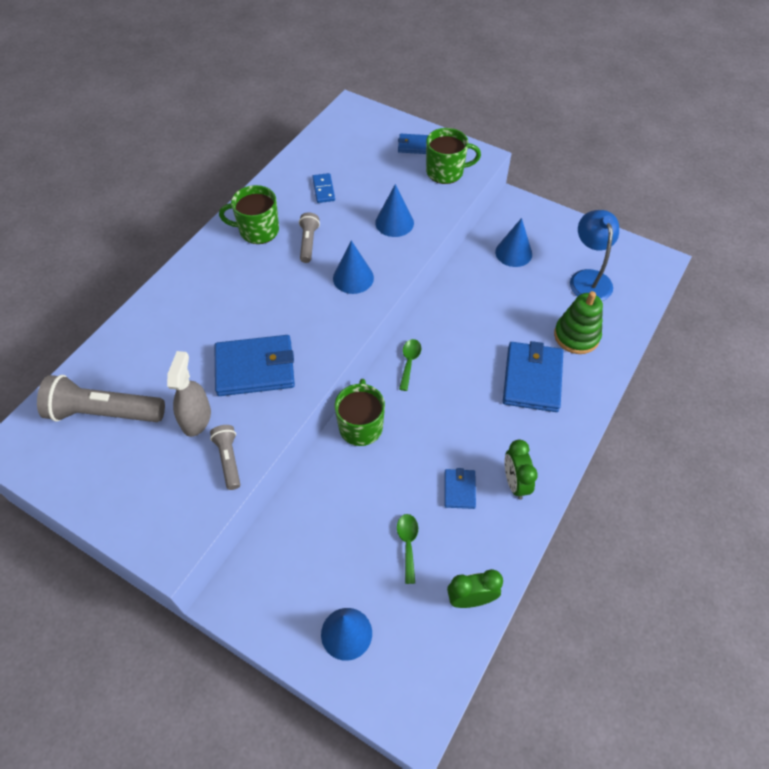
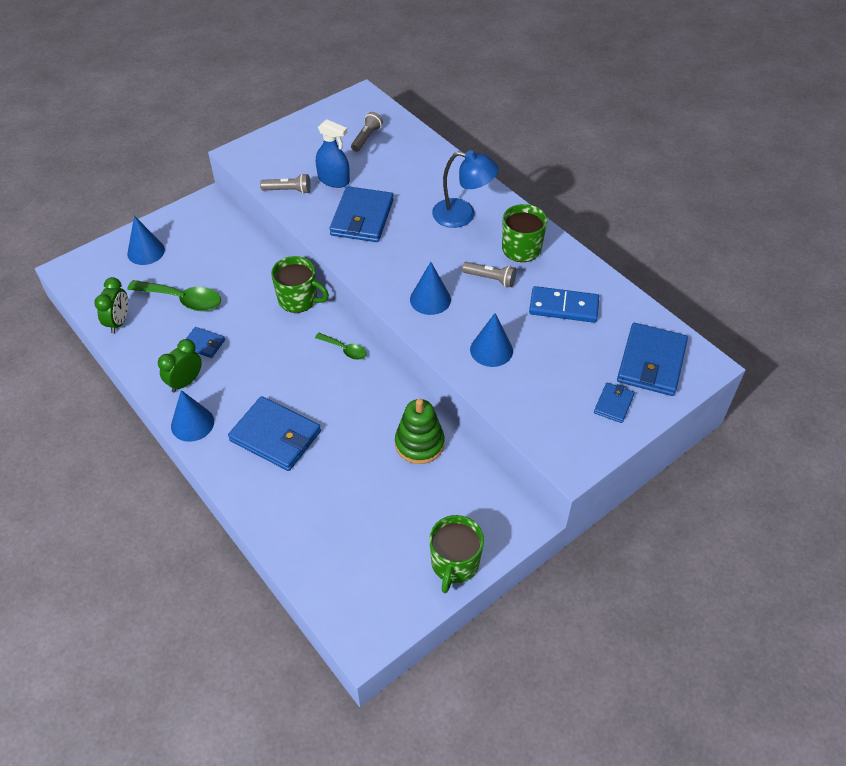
camera: 110 degrees right, 5 degrees down
grey flashlight [37,375,165,422] -> grey flashlight [351,112,383,152], size x0.54
grey spray bottle [167,351,211,437] -> blue spray bottle [316,119,350,188]
blue domino [312,173,335,203] -> blue domino [529,286,599,323], size x1.64
green spoon [397,514,418,584] -> green spoon [127,280,221,311], size x1.77
green mug [426,128,481,184] -> green mug moved to [429,515,484,593]
blue cone [495,218,532,267] -> blue cone moved to [171,390,214,442]
green clock [504,440,538,500] -> green clock turned 60 degrees counterclockwise [158,339,202,393]
green stacking toy [554,291,603,354] -> green stacking toy moved to [395,399,445,464]
blue lamp [570,210,619,301] -> blue lamp moved to [432,150,499,228]
none -> blue wallet [617,323,688,396]

